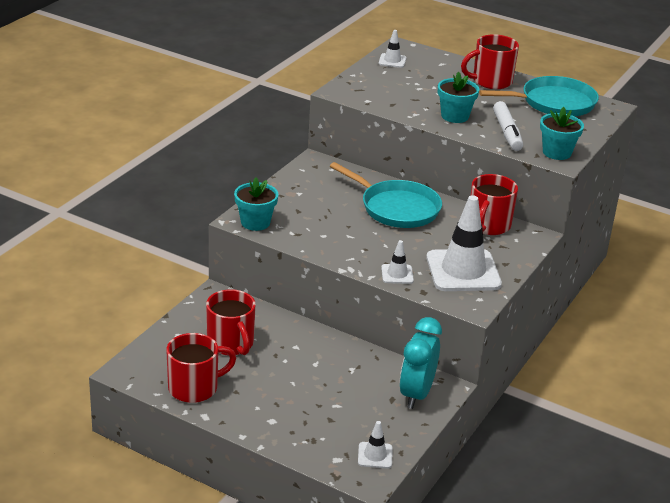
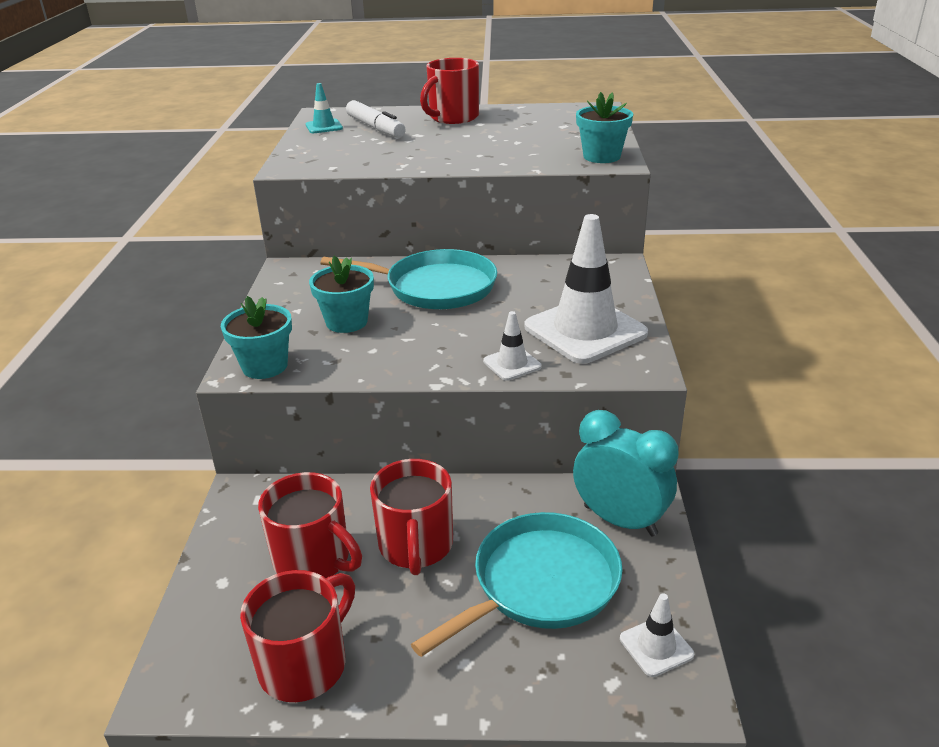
camera: 25 degrees left, 0 degrees up
white traffic cone [379,30,406,68] -> turquoise traffic cone [306,83,343,133]
turquoise clock [399,317,442,409] -> turquoise clock turned 135 degrees clockwise [573,410,678,536]
turquoise flower pot [438,72,479,123] -> turquoise flower pot moved to [309,256,374,333]
red mug [470,174,518,235] -> red mug moved to [370,459,453,575]
turquoise pan [479,76,599,116] -> turquoise pan moved to [411,512,623,657]
white marker [493,101,523,151] -> white marker moved to [346,100,406,138]

